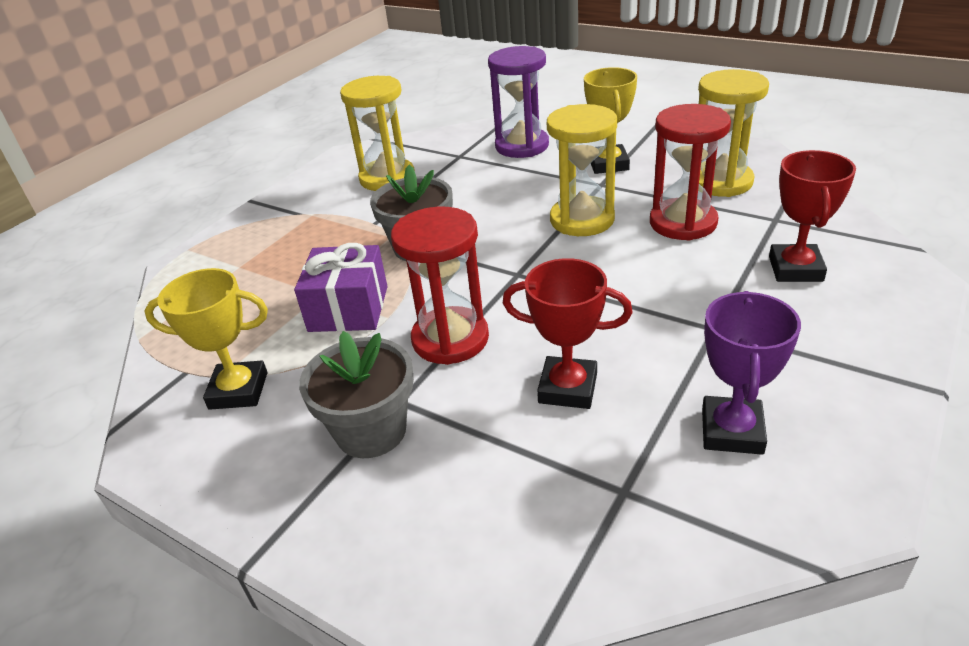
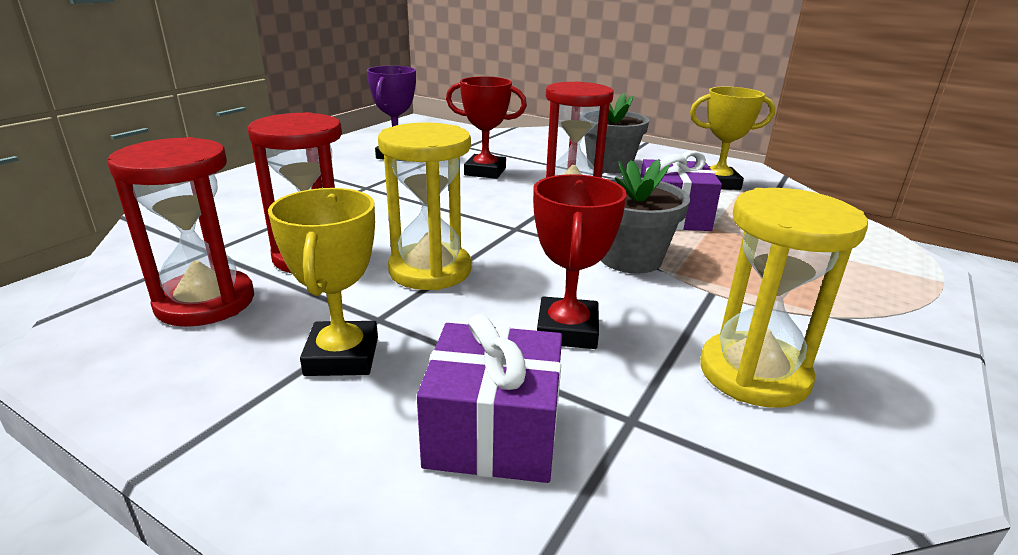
camera: 175 degrees right, 10 degrees down
purple hourglass [488,46,549,158] -> purple gift [417,314,562,483]
yellow hourglass [698,69,769,197] -> red hourglass [107,137,254,327]
red trophy [769,150,856,282] -> red trophy moved to [533,174,627,349]

